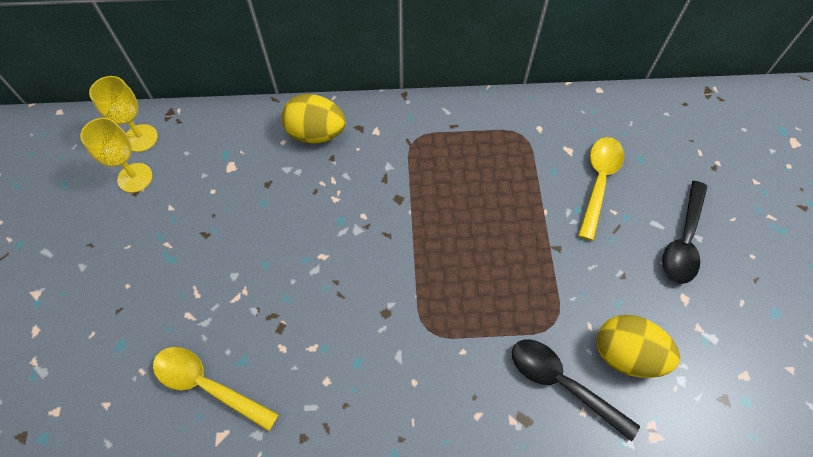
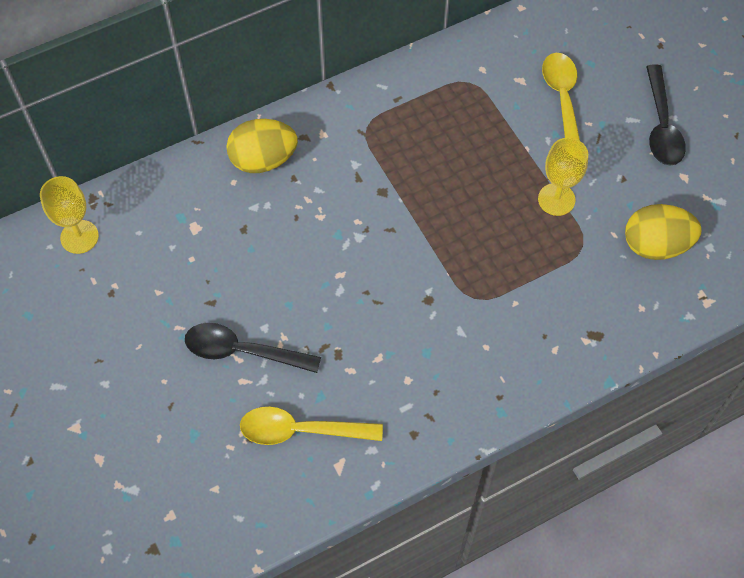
camera: 25 degrees left, 0 degrees up
yellow goblet [80,118,153,193] -> yellow goblet moved to [538,138,588,216]
black spoon [512,339,640,441] -> black spoon moved to [185,323,321,373]

